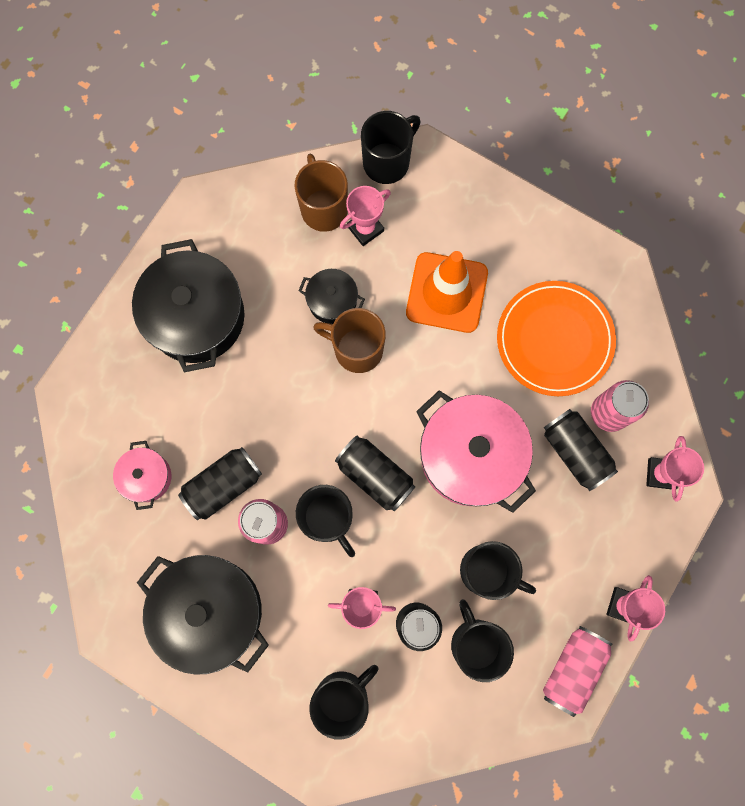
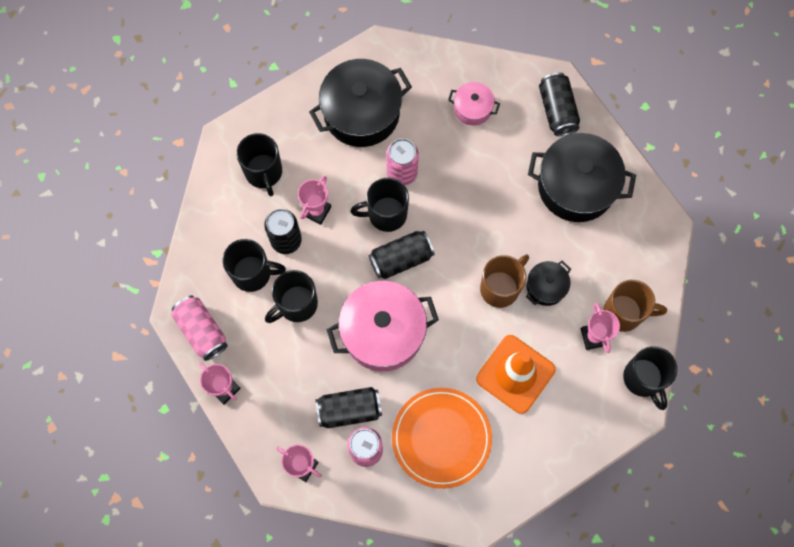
camera: 115 degrees right, 5 degrees down
black can [178,447,262,520] -> black can moved to [539,72,580,136]

